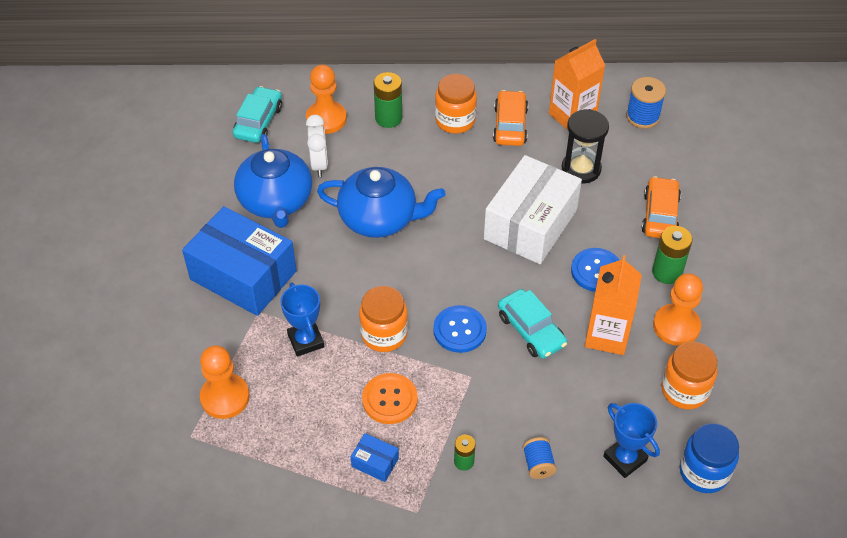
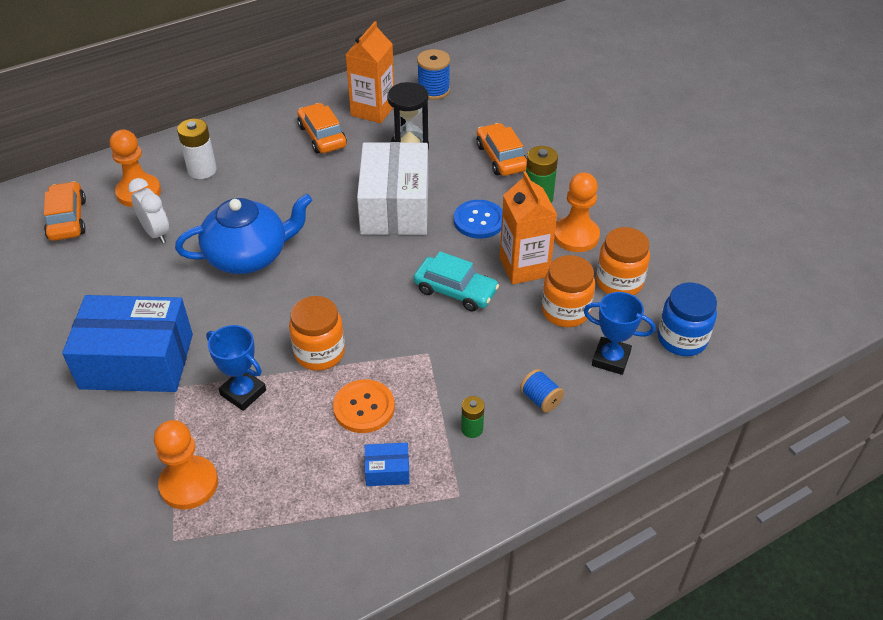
camera: 30 degrees left, 5 degrees down
turquoise car [233,86,282,143] -> orange car [44,181,86,241]
blue teapot [234,134,312,228] -> none
green battery [374,72,402,128] -> white battery [177,119,217,179]
blue button [433,305,487,353] -> none
orange jar [435,74,477,134] -> orange jar moved to [541,255,595,327]

